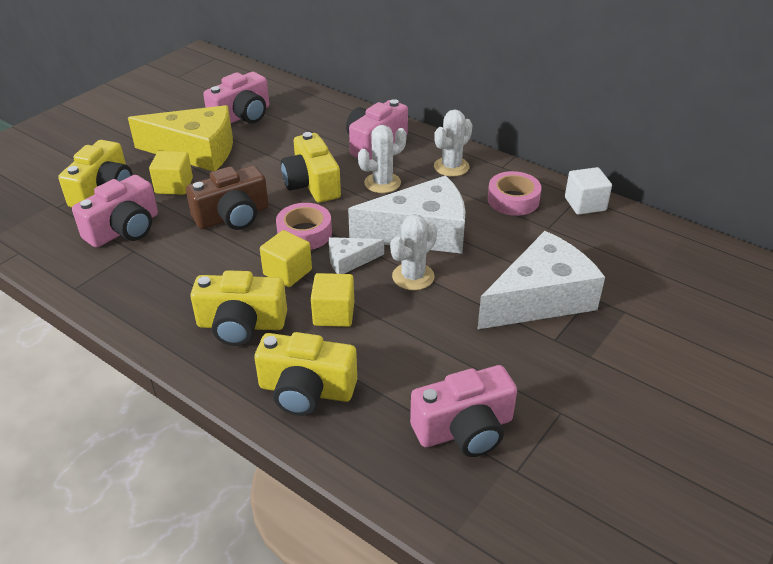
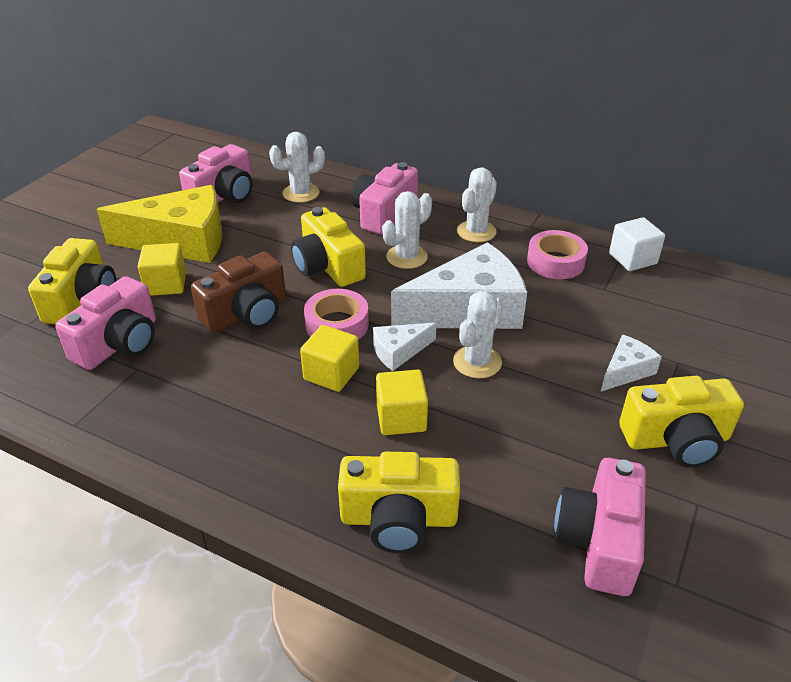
camera: 10 degrees left, 0 degrees up
yellow camera [190,270,287,346] -> yellow camera moved to [619,376,744,468]
pink camera [410,365,517,457] -> pink camera turned 135 degrees clockwise [554,458,646,596]
white cheese [477,231,605,330] -> white cheese [601,335,662,391], size x0.47
none -> white cactus [269,132,325,203]

